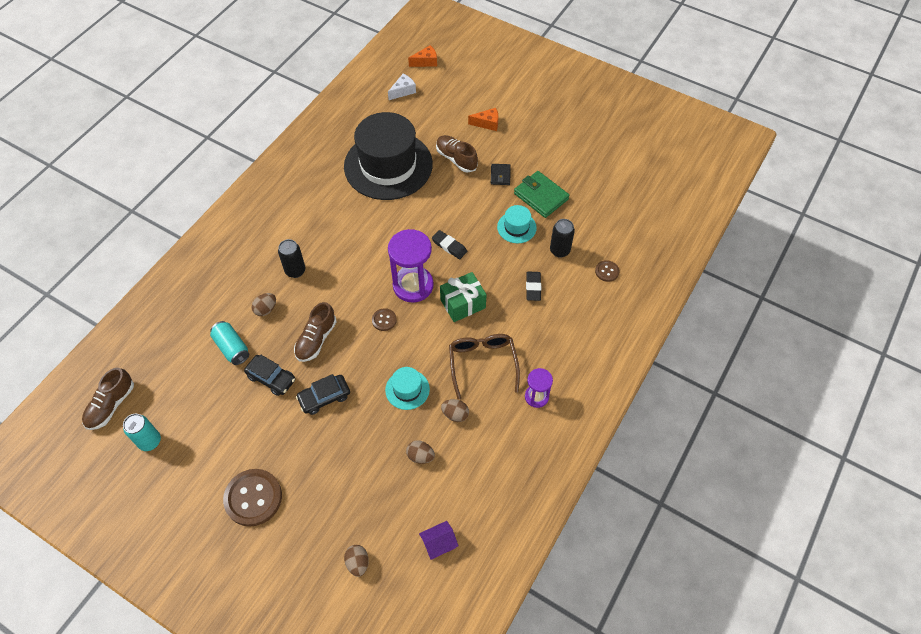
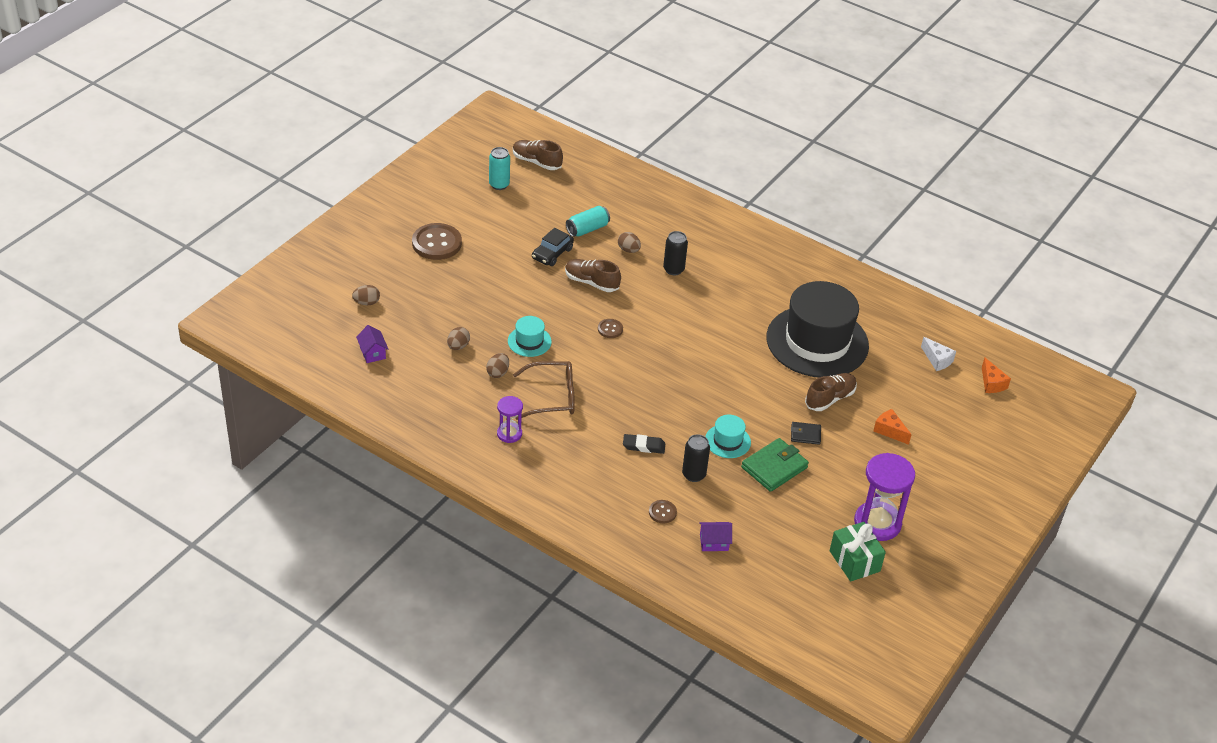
camera: 90 degrees right, 15 degrees down
black car [296,374,350,415] -> none
purple hourglass [388,229,434,302] -> purple hourglass moved to [854,453,915,541]
black eraser [432,230,467,259] -> none
green gift [440,272,487,322] -> green gift moved to [830,522,886,581]
orange cheese [468,108,498,131] -> orange cheese turned 135 degrees clockwise [874,409,912,445]
none -> purple house [699,522,732,551]

